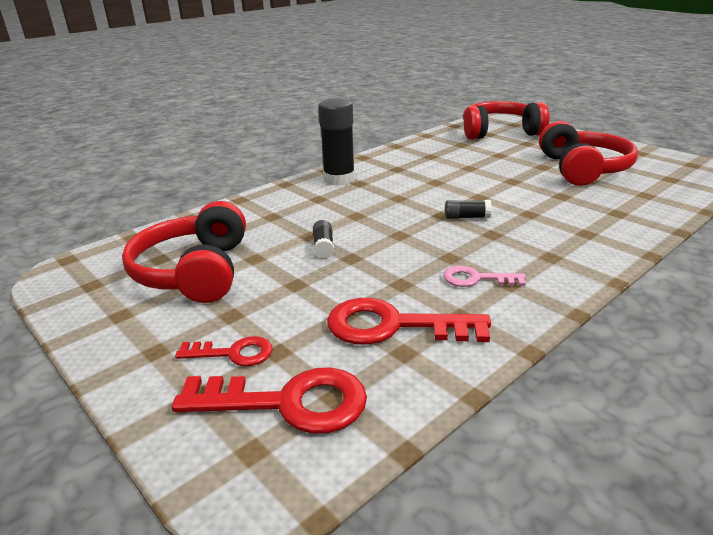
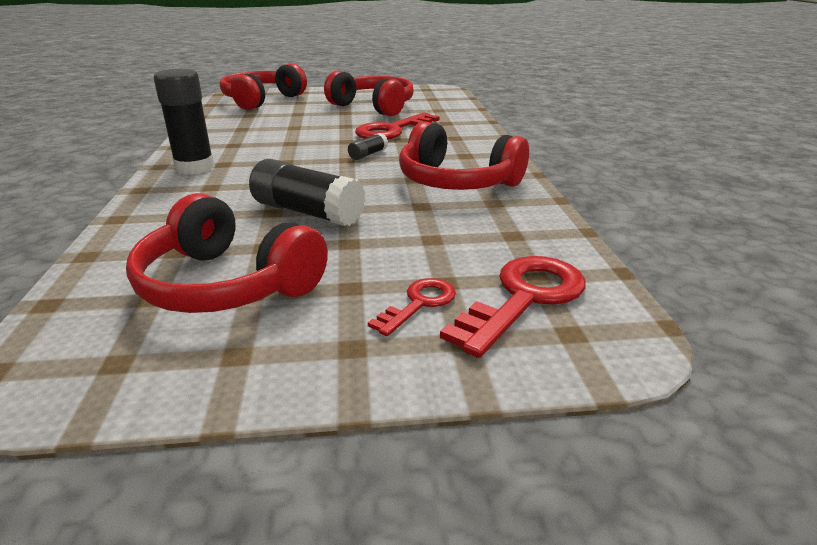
camera: 55 degrees left, 0 degrees up
black glue stick [313,220,334,259] -> black glue stick [249,159,365,226], size x2.07
red key [327,298,491,345] -> red key moved to [355,112,439,140]
pink key [443,266,526,287] -> red headphones [399,121,529,190]

